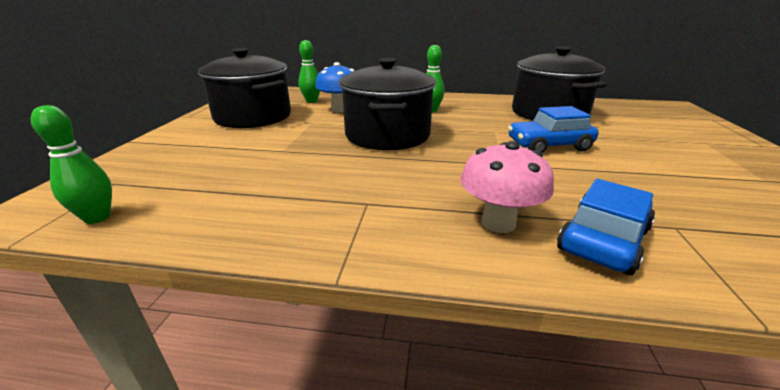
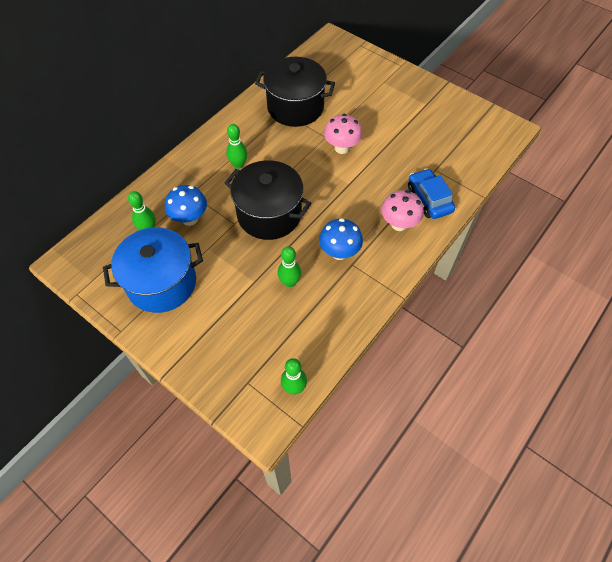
camera: 60 degrees left, 30 degrees up
black pot [198,48,291,128] -> blue pot [103,227,203,313]
blue car [508,106,598,153] -> pink mushroom [324,114,363,154]
none -> green bowling pin [278,246,301,287]
none -> blue mushroom [319,218,363,260]

